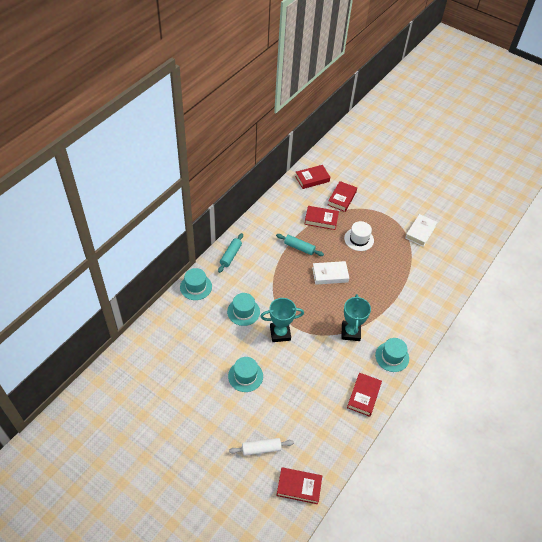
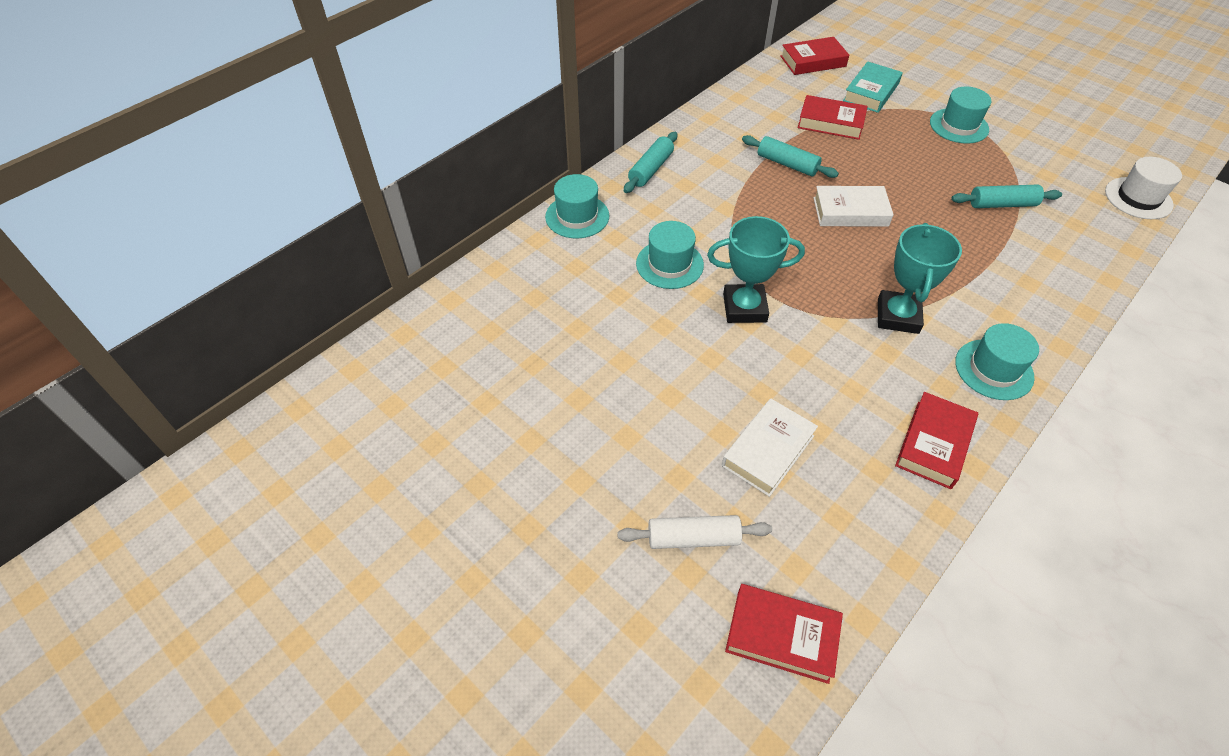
camera: 10 degrees right, 0 degrees up
turquoise hat [228,357,263,392] -> turquoise hat moved to [930,87,991,144]
red book [328,181,357,212] -> turquoise book [843,61,903,113]
white hat [344,221,374,251] -> white hat moved to [1105,157,1182,219]
white book [405,214,437,247] -> white book moved to [722,398,818,497]
none -> turquoise rolling pin [951,185,1062,208]

